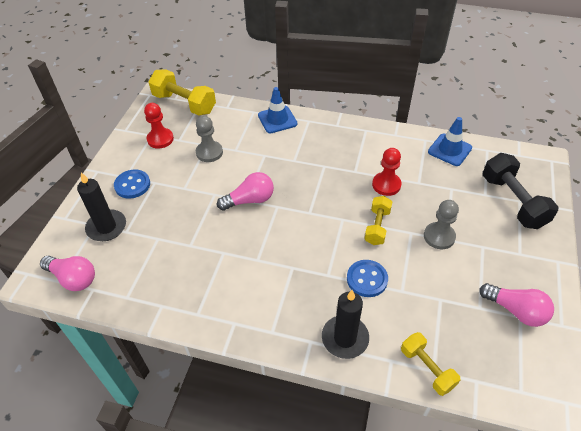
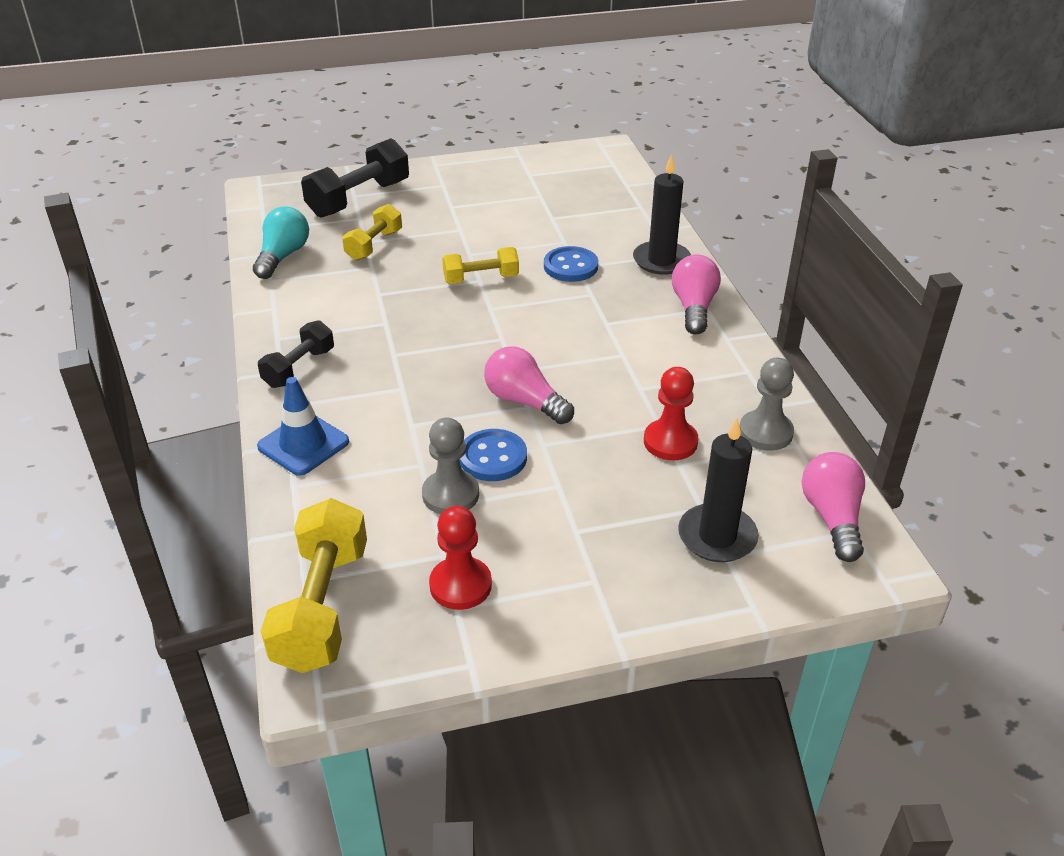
camera: 120 degrees left, 10 degrees down
blue button [114,170,150,199] -> blue button moved to [459,429,527,481]
red pawn [372,148,401,196] -> red pawn moved to [644,367,699,460]
yellow dumbbell [401,332,461,396] -> yellow dumbbell moved to [342,204,402,261]
grey pawn [424,200,459,249] -> grey pawn moved to [740,358,794,451]
blue traffic cone [428,117,472,166] -> turquoise light bulb [253,206,309,279]
pink light bulb [479,283,554,327] -> pink light bulb moved to [672,255,721,334]
none -> black dumbbell [258,320,334,388]

